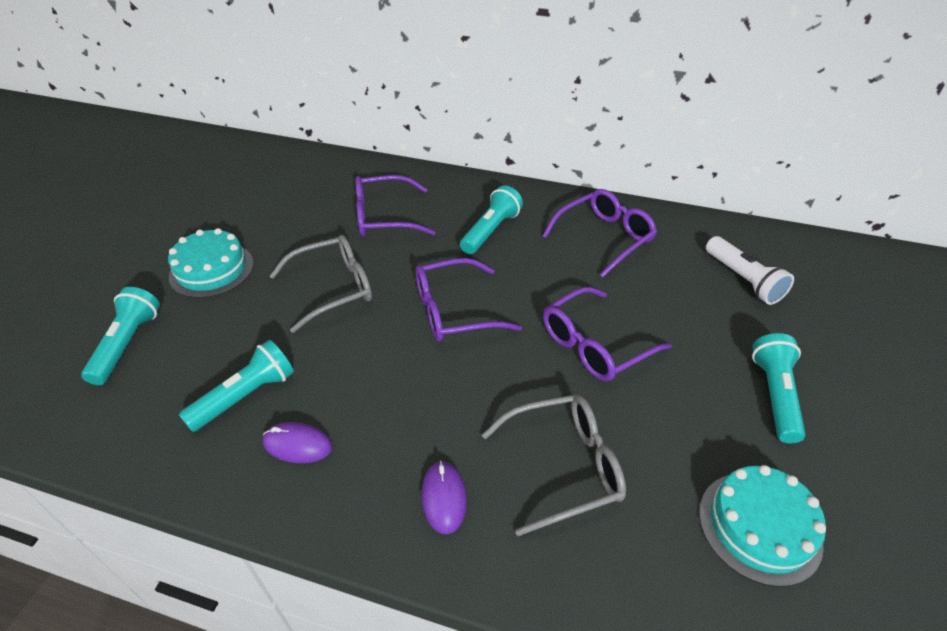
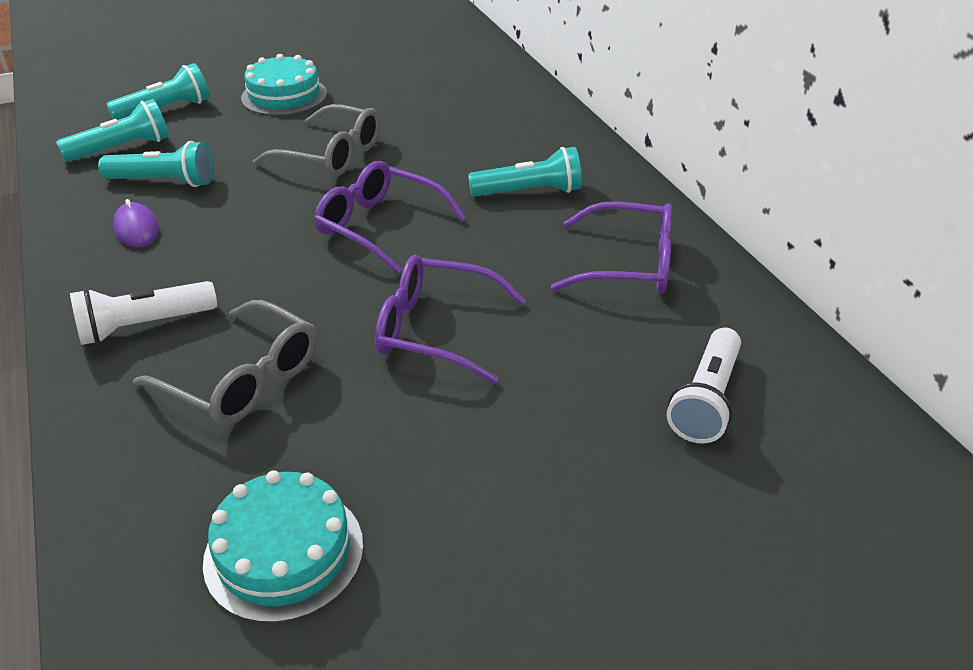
camera: 50 degrees right, 5 degrees down
purple glasses [355,175,436,237] -> none
purple mouse [422,461,467,534] -> white flashlight [70,281,217,345]
turquoise flashlight [752,333,805,443] -> turquoise flashlight moved to [56,99,169,162]

